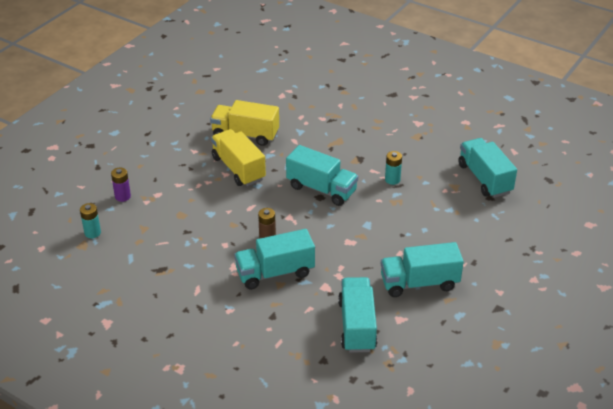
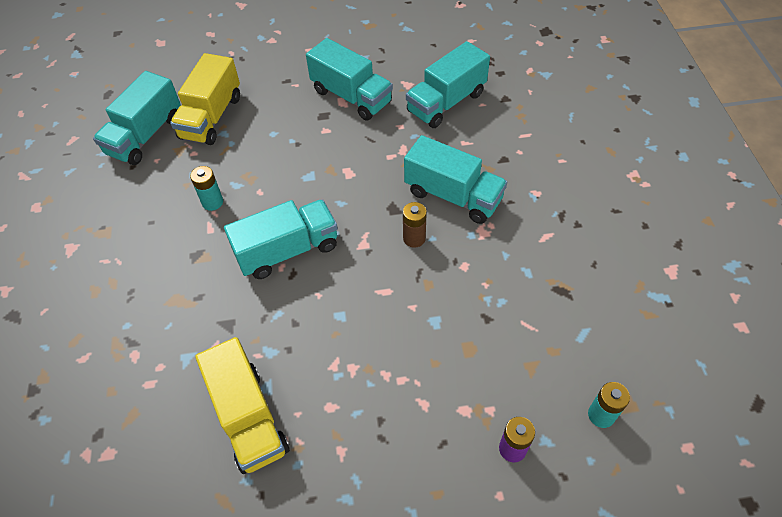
camera: 130 degrees left, 15 degrees up
yellow truck [211,129,266,186] -> yellow truck moved to [170,53,240,145]
turquoise truck [286,145,358,206] -> turquoise truck turned 75 degrees clockwise [224,199,338,279]

